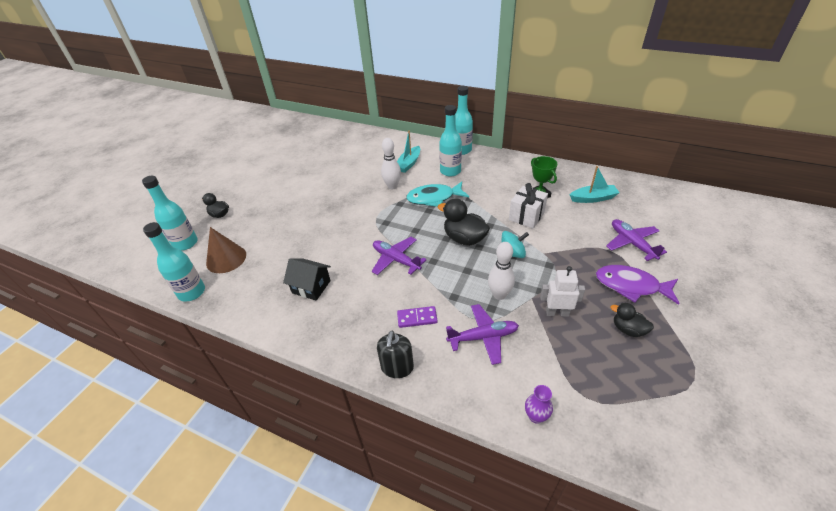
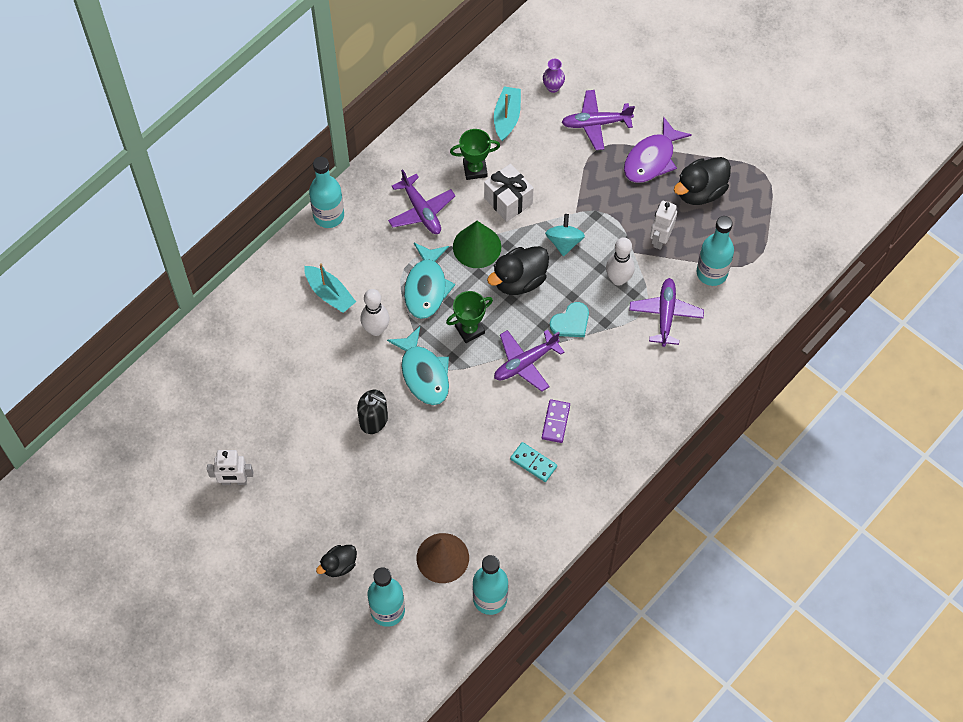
camera: 75 degrees left, 20 degrees up
black house [283,258,331,301] -> turquoise domino [510,442,557,482]
black soap dispenser [377,331,414,378] -> black soap dispenser moved to [357,390,388,434]
purple domino [397,306,438,328] -> purple domino moved to [542,399,570,443]
turquoise bottle [439,105,462,177] -> turquoise bottle moved to [697,216,734,286]
purple vase [525,385,553,424] -> purple vase moved to [543,59,565,93]
black duck [611,303,654,337] -> black duck [674,157,731,205], size x1.67
none -> white robot [207,450,253,485]
none -> turquoise fish [387,326,449,405]
none -> purple plane [388,169,455,234]
none -> green trophy [446,291,493,343]
none -> green cone [453,221,501,268]
none -> turquoise heart [550,302,589,337]

